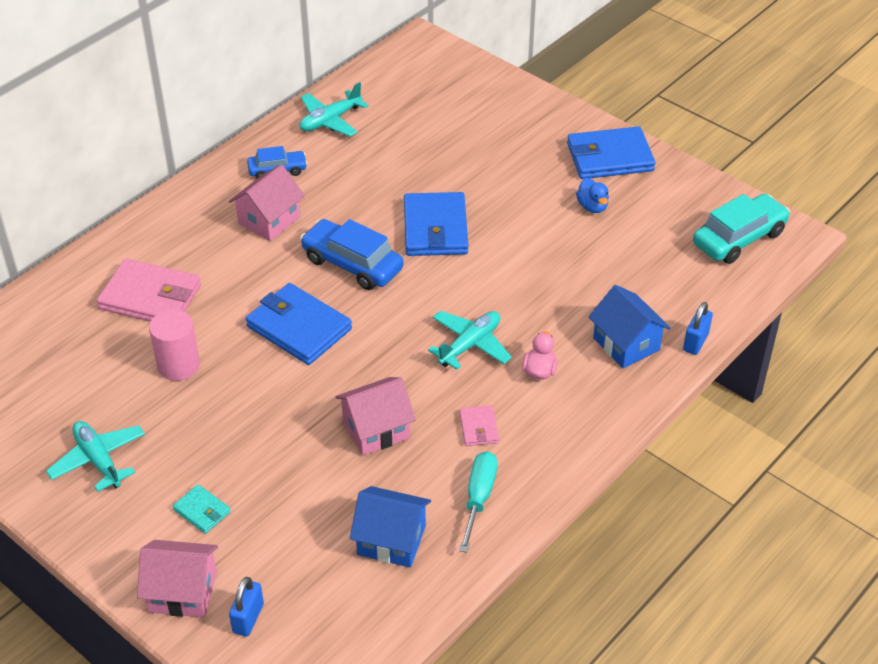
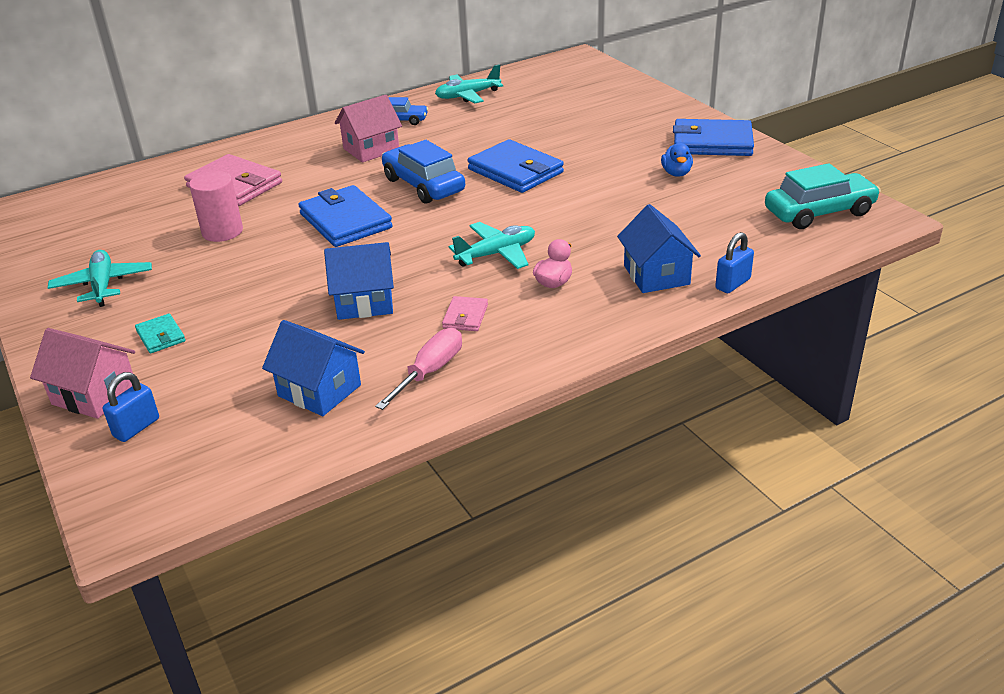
camera: 20 degrees right, 10 degrees down
pink house [335,377,416,456] -> blue house [324,242,394,320]
blue wallet [404,192,468,256] -> blue wallet turned 60 degrees counterclockwise [468,139,564,193]
turquoise screwdriver [459,451,498,553] -> pink screwdriver [375,328,462,410]

